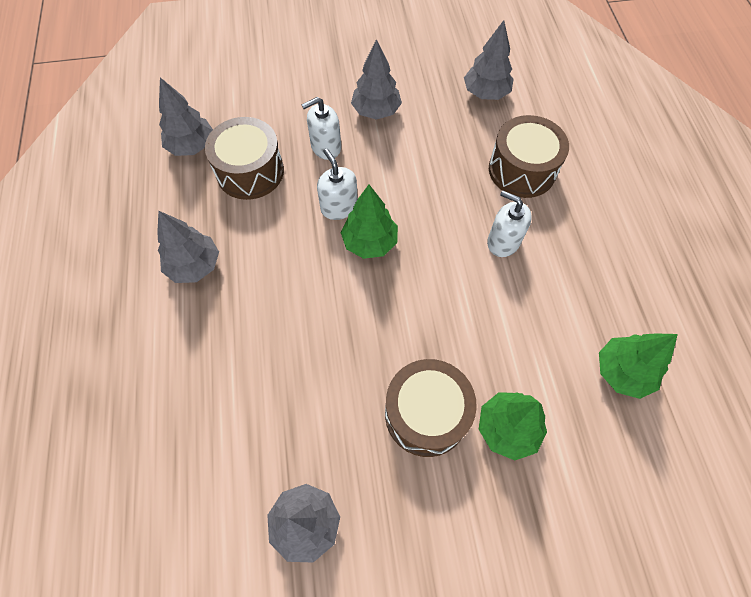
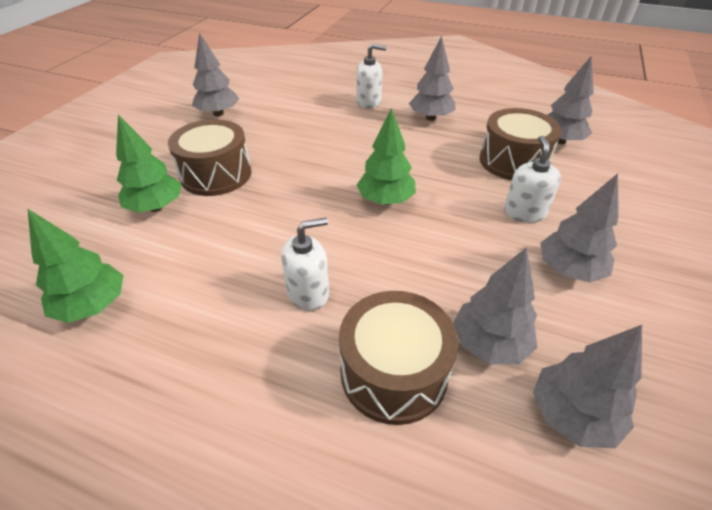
camera: 120 degrees right, 20 degrees down
white soap dispenser [317,149,358,220] -> white soap dispenser moved to [356,44,386,109]
none -> grey tree [453,247,538,364]

